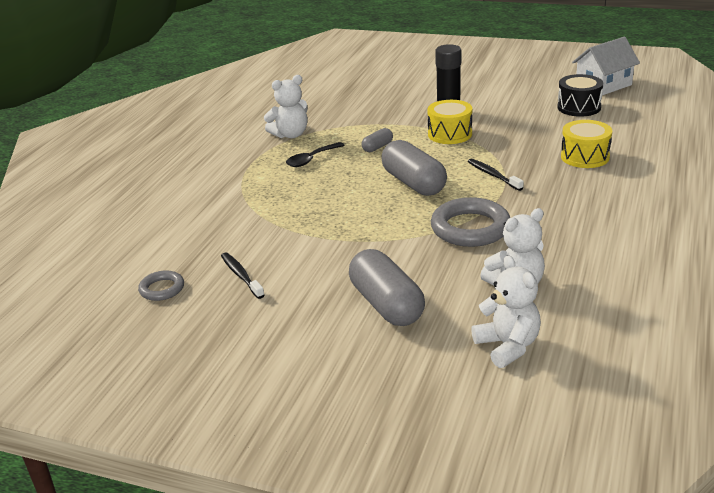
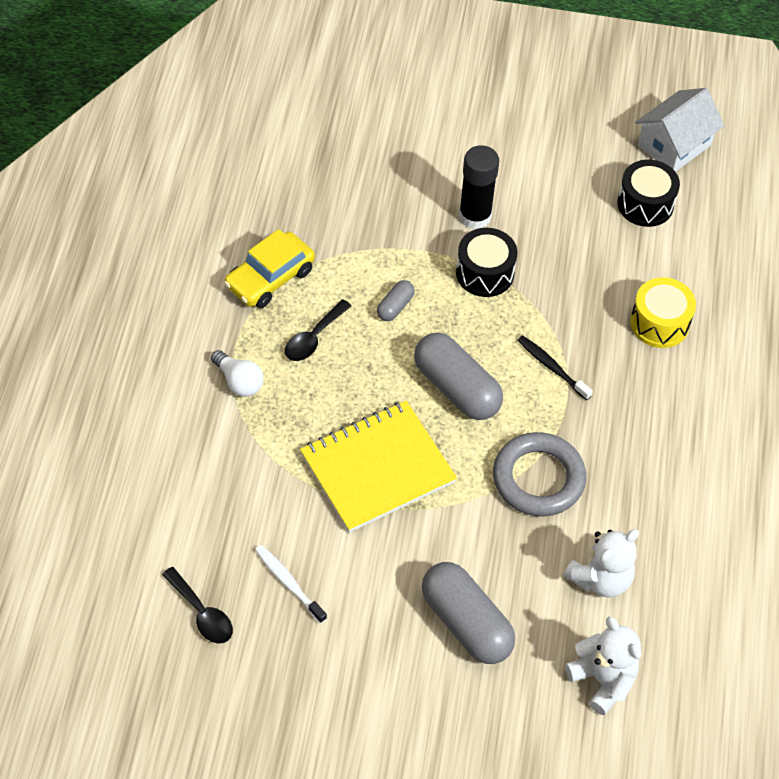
camera: 15 degrees left, 25 degrees up
grey ring [138,270,184,301] -> black spoon [162,567,233,643]
black toothbrush [221,252,265,299] -> white toothbrush [255,545,327,624]
white teddy bear [264,75,308,138] -> yellow car [224,229,315,308]
yellow drum [427,100,472,144] -> black drum [456,228,518,297]
none -> white light bulb [211,350,264,397]
none -> yellow notebook [300,401,457,532]

